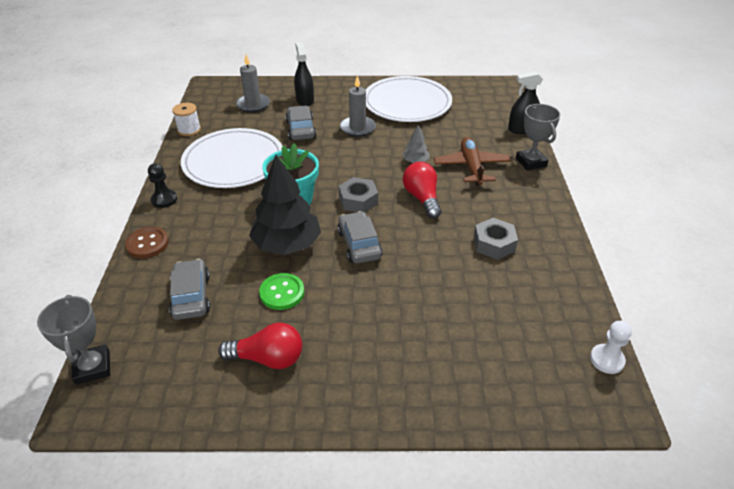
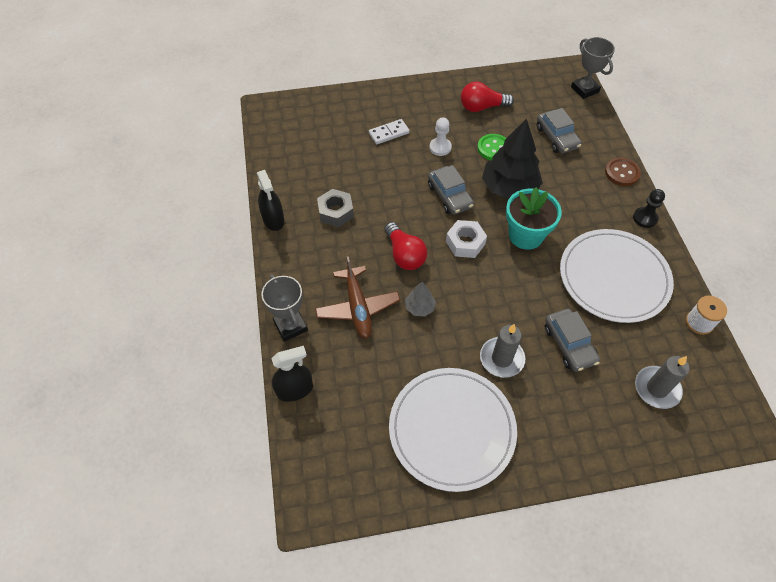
camera: 170 degrees right, 15 degrees up
black spray bottle [294,42,314,106] -> black spray bottle moved to [257,170,284,231]
grey nut [339,177,378,212] -> white nut [446,220,487,258]
white pawn [590,321,632,374] -> white pawn moved to [429,117,452,156]
none -> white domino [369,119,410,144]

